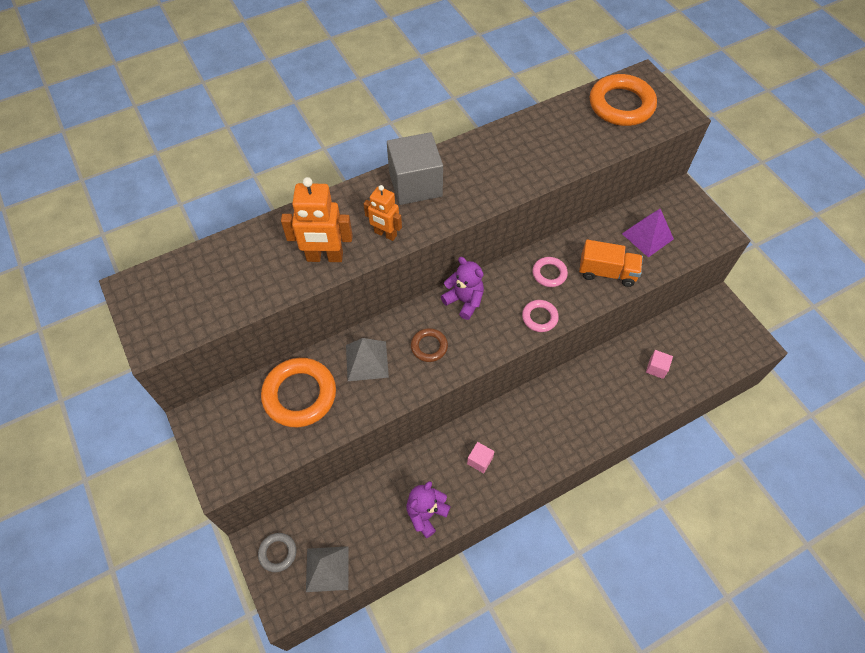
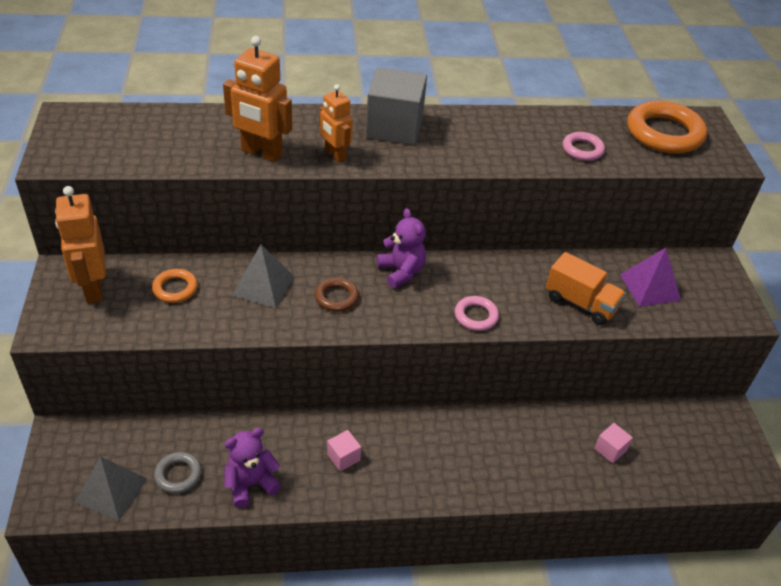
camera: 20 degrees right, 15 degrees down
grey ring [258,533,297,572] -> grey ring moved to [154,452,202,494]
orange ring [261,358,336,427] -> orange ring [152,269,198,303], size x0.52
pink ring [532,257,568,287] -> pink ring moved to [563,132,605,161]
none -> orange robot [55,186,106,303]

